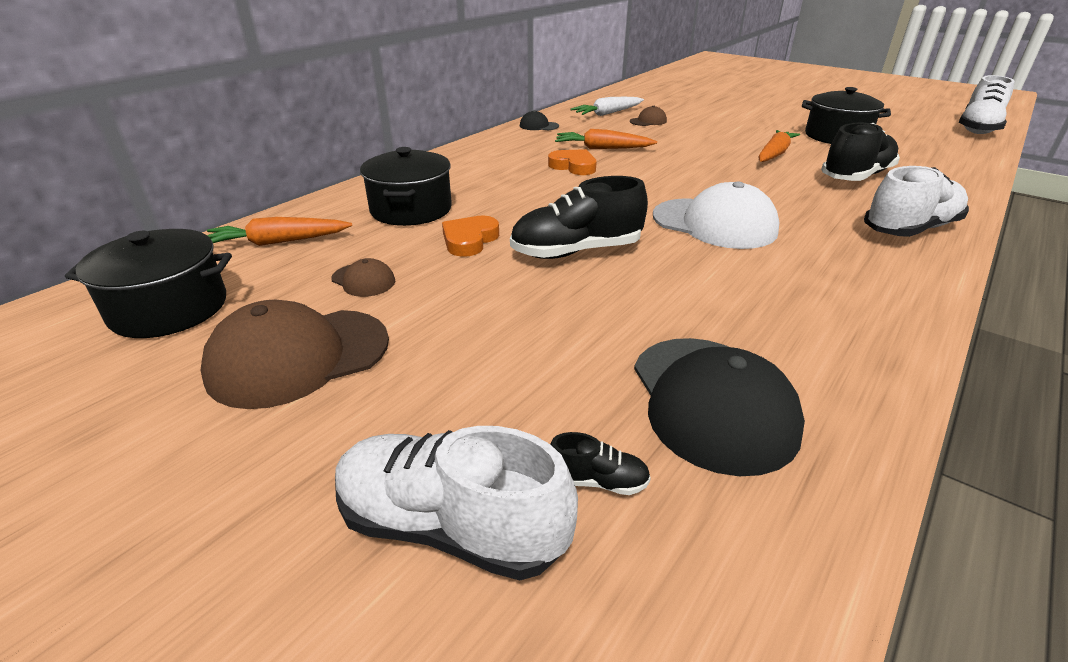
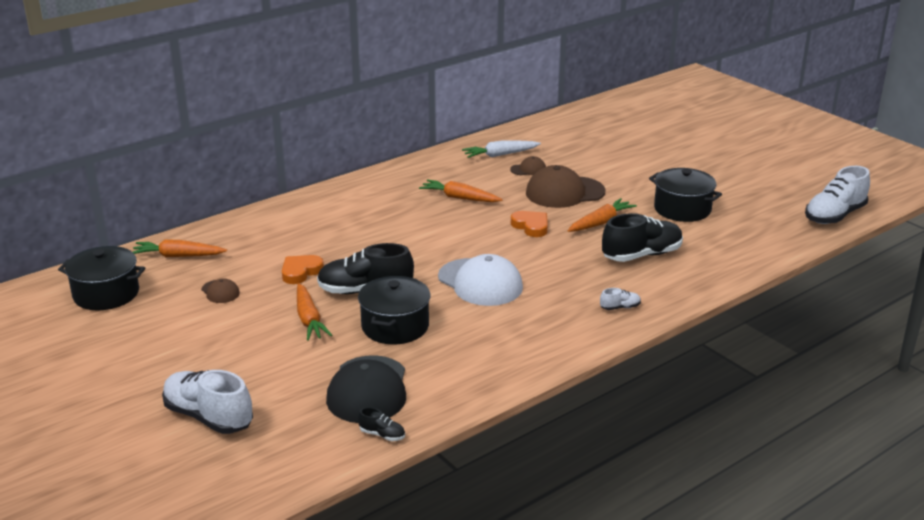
camera: 15 degrees right, 5 degrees down
brown cap [201,300,389,409] -> brown cap moved to [526,165,606,208]
black pot [360,147,452,226] -> black pot moved to [358,276,430,344]
black cap [520,110,559,130] -> none
orange heart [548,149,597,175] -> orange heart moved to [511,211,548,237]
black shoe [550,432,651,495] -> black shoe moved to [358,407,405,441]
white shoe [864,166,969,237] -> white shoe [600,288,641,310], size x0.44
none -> orange carrot [297,283,332,341]

